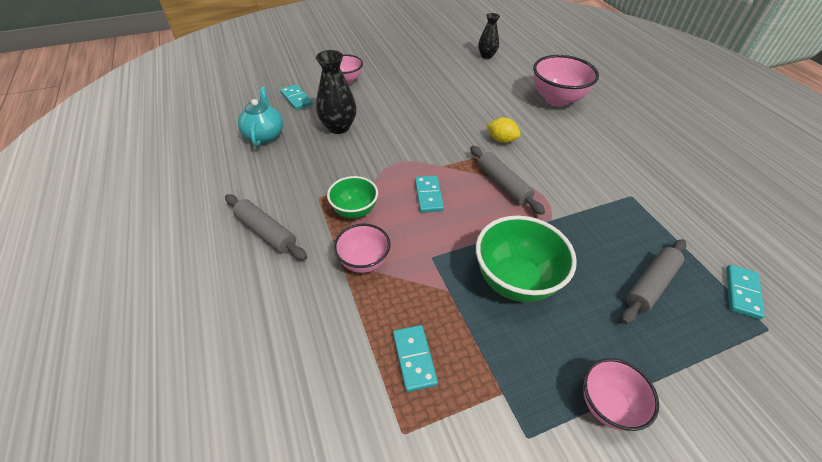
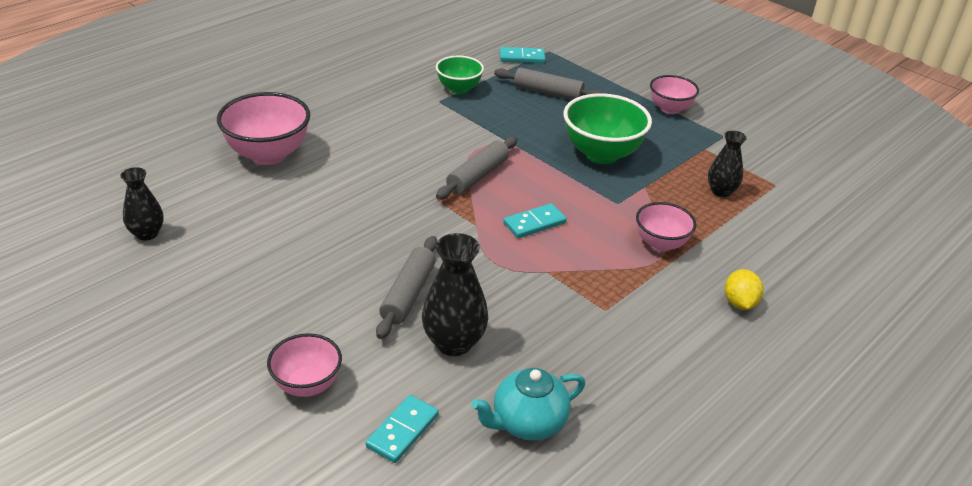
camera: 115 degrees left, 10 degrees down
grey rolling pin [225,194,307,260] -> grey rolling pin moved to [376,236,437,339]
green bowl [327,176,378,219] -> green bowl moved to [436,56,484,94]
turquoise domino [393,325,438,392] -> black vase [708,130,747,197]
yellow lemon [487,117,521,143] -> yellow lemon moved to [725,269,764,310]

